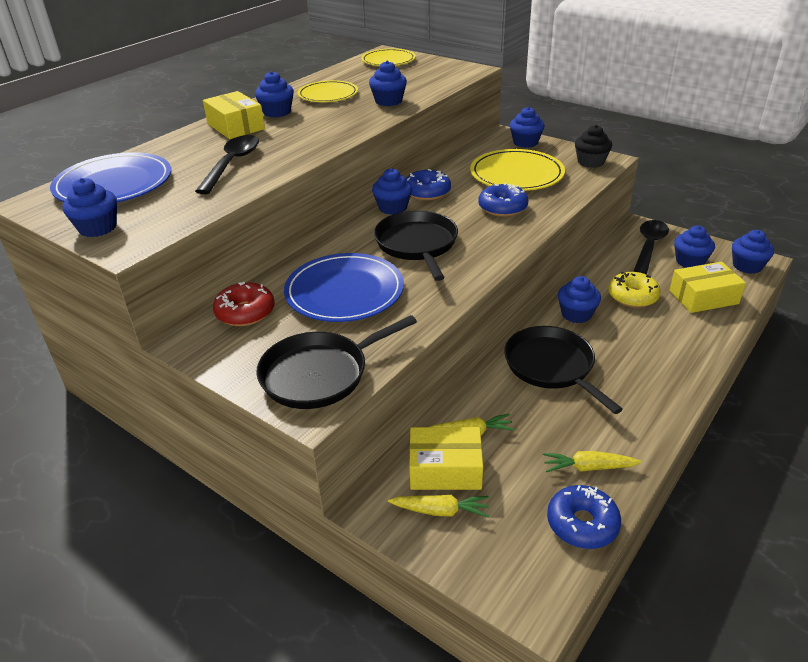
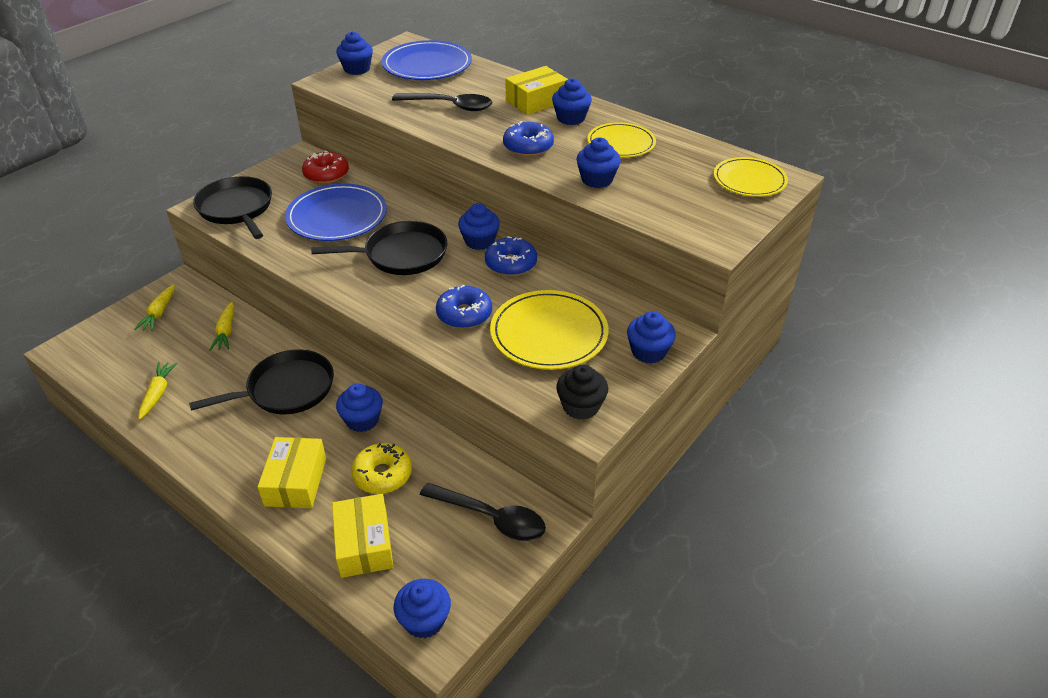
camera: 90 degrees right, 5 degrees up
yellow box [409,427,483,490] -> yellow box moved to [257,437,326,508]
blue donut [547,485,621,549] -> blue donut moved to [503,121,554,157]
blue cupcake [674,226,715,268] -> none

